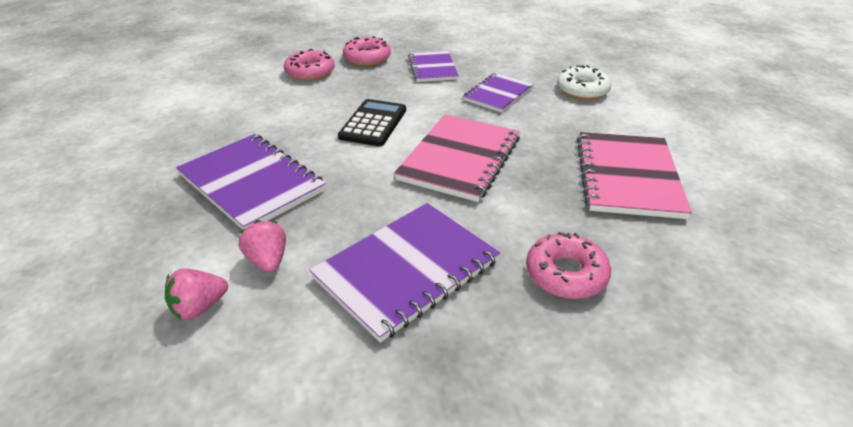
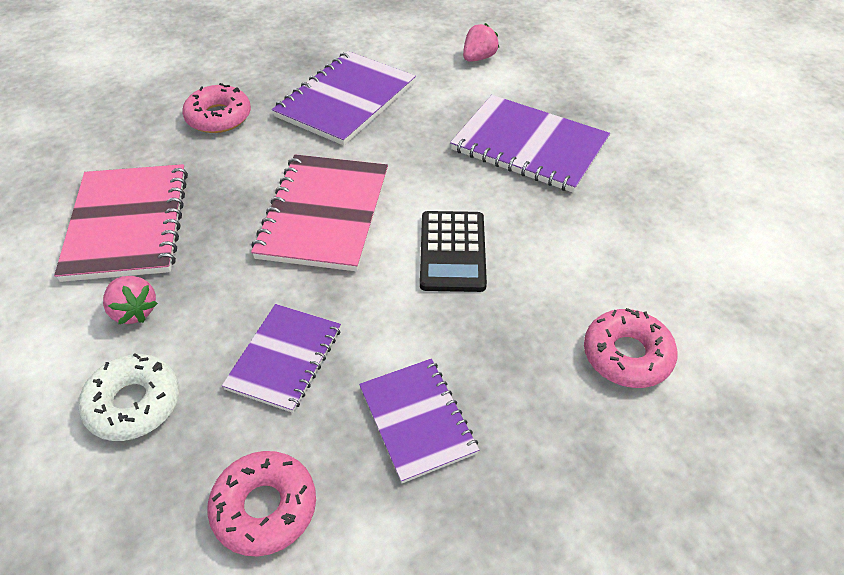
camera: 165 degrees right, 10 degrees up
pink strawberry [239,220,286,273] -> pink strawberry moved to [103,276,158,324]
pink donut [343,36,391,66] -> pink donut moved to [207,451,316,556]

